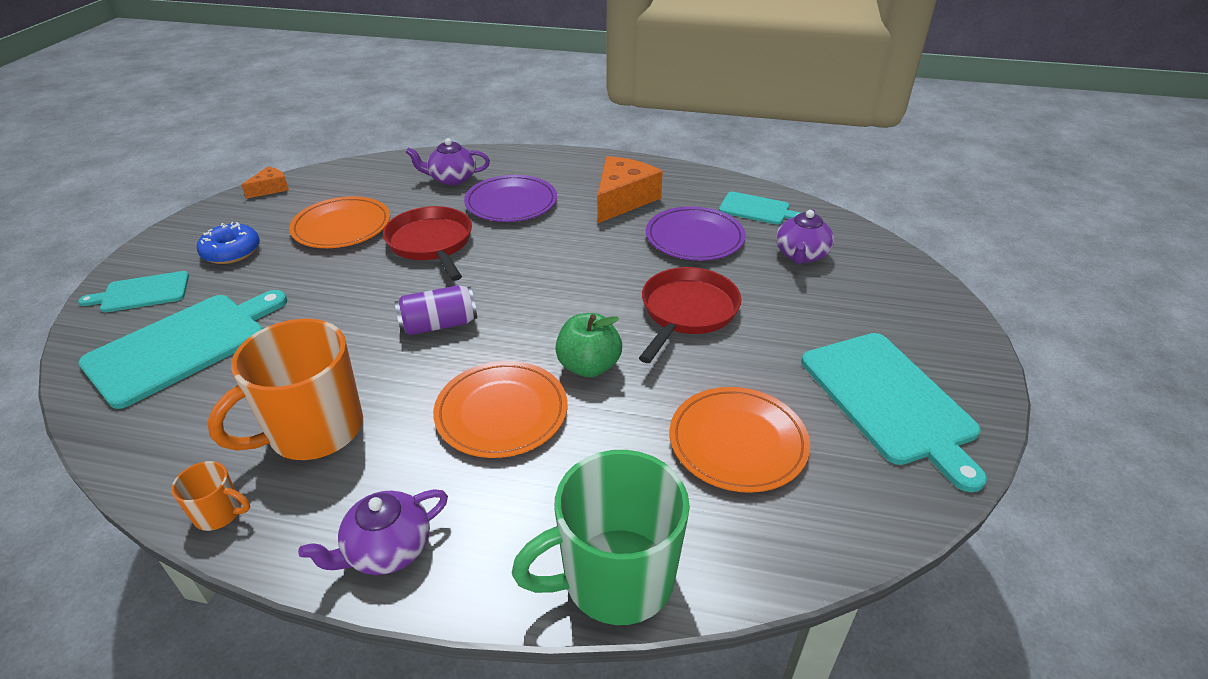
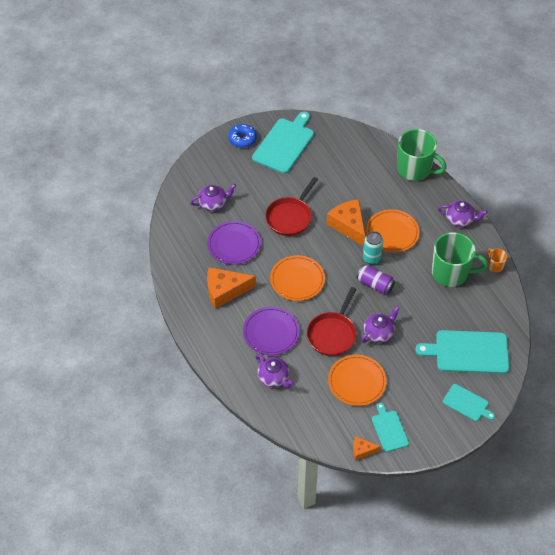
camera: 130 degrees left, 15 degrees up
blue donut [197,222,260,264] -> blue donut moved to [228,124,257,148]
orange mug [207,319,363,460] -> green mug [432,232,488,287]
green apple [555,313,622,377] -> orange cheese [327,199,365,246]
red pan [639,267,742,363] -> red pan turned 45 degrees counterclockwise [265,177,318,236]
orange plate [669,387,810,493] -> orange plate moved to [270,255,325,301]
turquoise cutting board [719,192,801,225] -> turquoise cutting board moved to [372,403,409,452]
none -> purple teapot [361,306,400,343]
none -> turquoise can [363,231,383,264]

